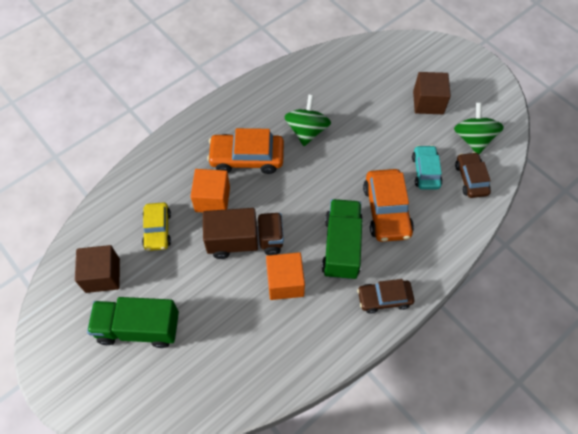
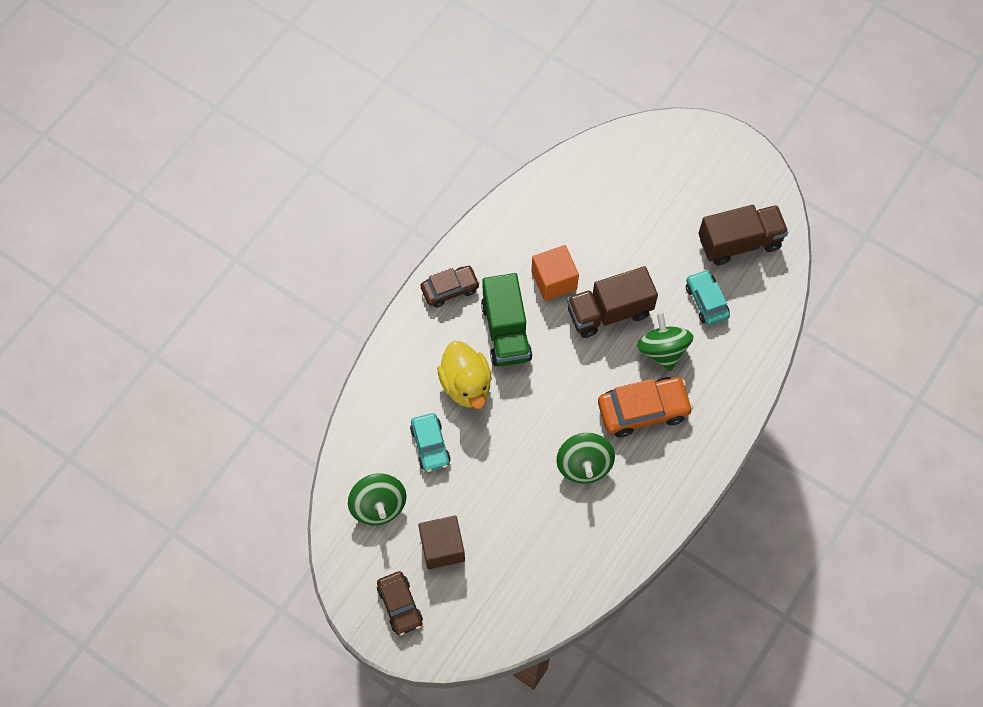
camera: 165 degrees right, 5 degrees up
brown cube [75,245,120,293] -> brown truck [699,205,789,265]
green truck [87,297,179,348] -> none
yellow car [142,202,171,251] -> turquoise car [686,270,730,326]
orange cube [191,169,230,213] -> green spinning top [637,312,693,371]
orange car [363,169,414,242] -> yellow duck [437,341,492,409]
brown car [455,152,491,198] -> brown car moved to [377,571,423,636]

